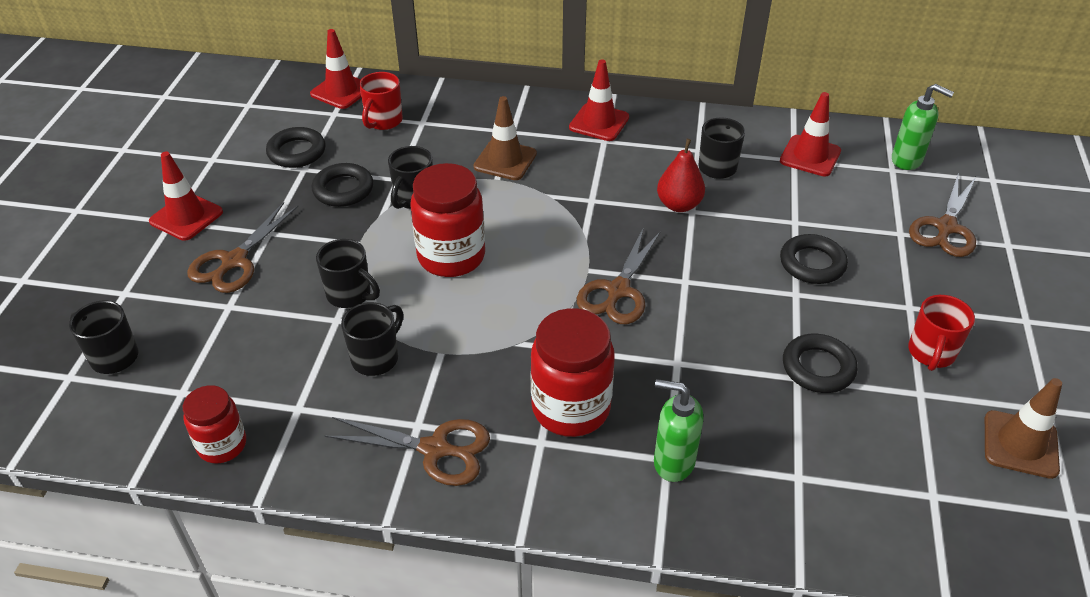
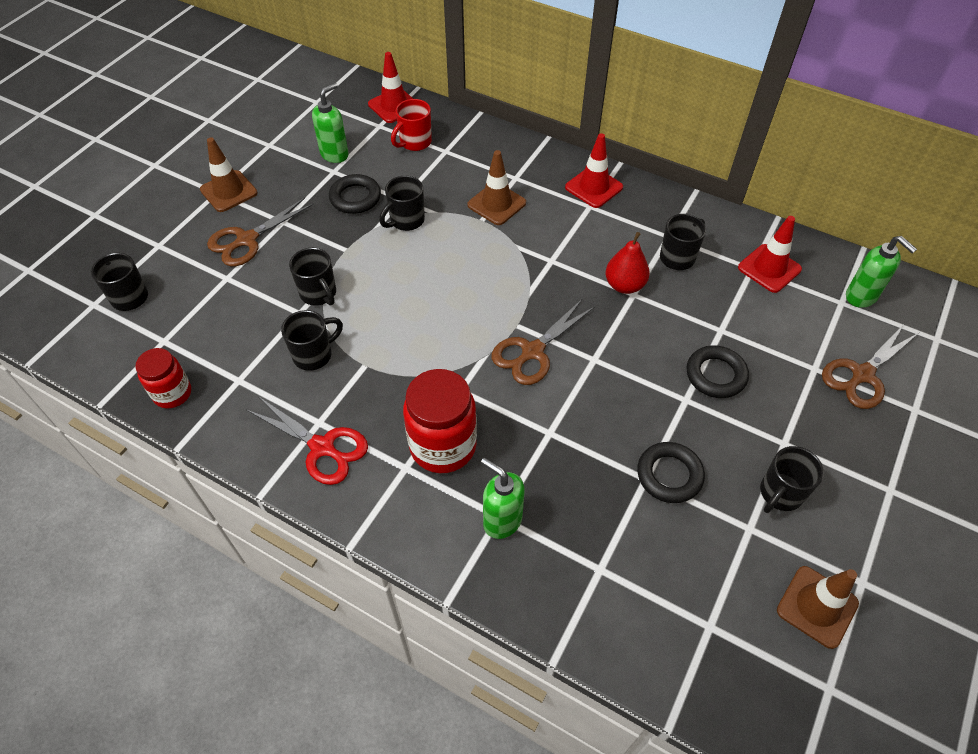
camera: 20 degrees right, 10 degrees up
red traffic cone [149,152,223,241] -> brown traffic cone [200,137,258,212]
black ring [266,127,326,168] -> green soap dispenser [312,83,349,163]
brown scissors [325,417,490,486] -> red scissors [247,396,368,485]
red jar [410,163,485,277] -> none
red mug [908,295,975,371] -> black mug [760,446,824,513]

